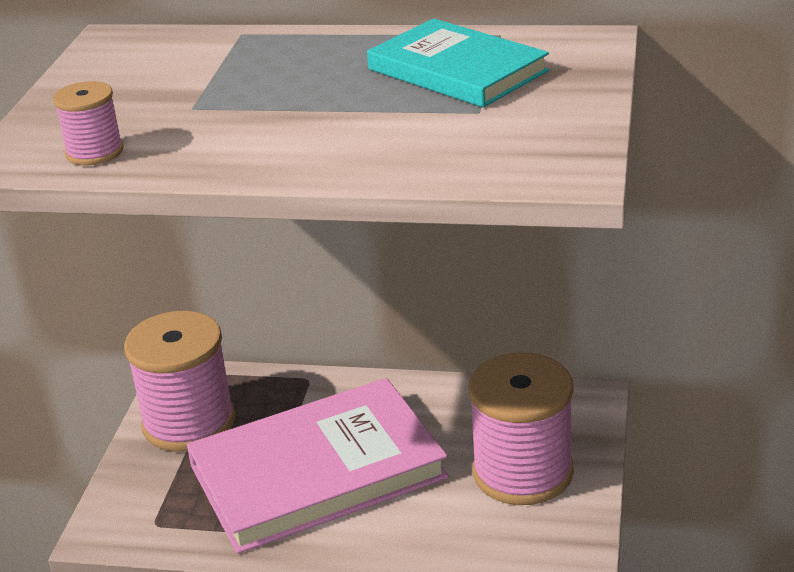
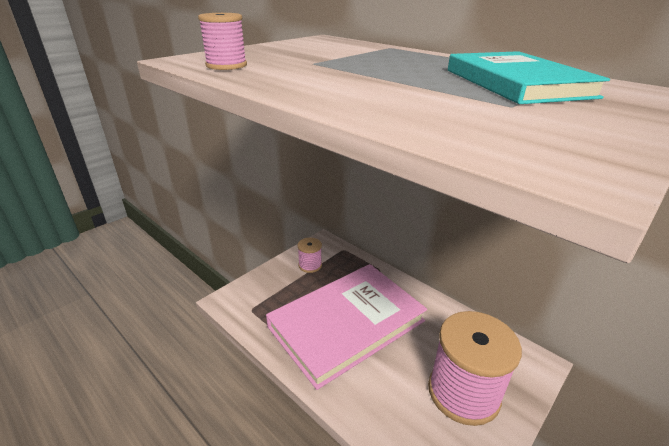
camera: 30 degrees right, 0 degrees up
pink spool [124,311,235,452] -> pink spool [298,238,322,273], size x0.47
pink book [187,378,449,554] -> pink book turned 45 degrees counterclockwise [266,264,427,390]

